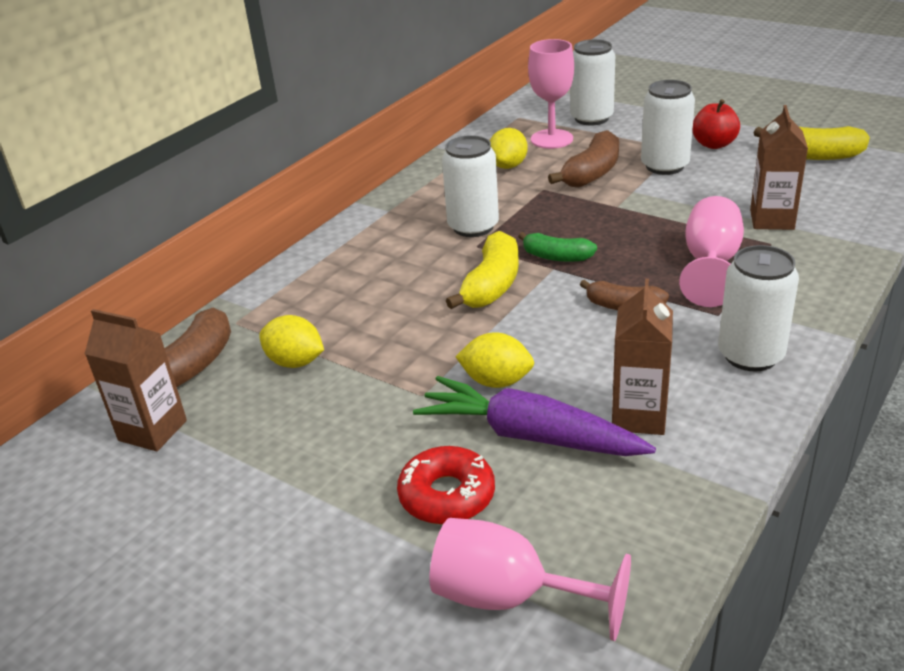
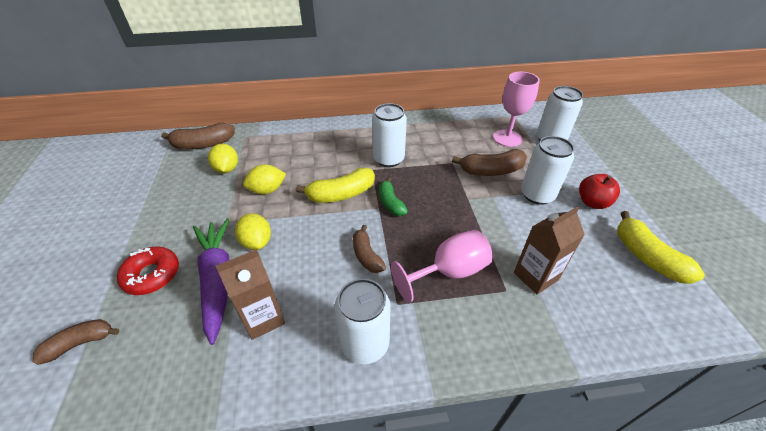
camera: 45 degrees right, 10 degrees up
brown carton [85,309,187,451] -> none
pink goblet [430,518,631,641] -> brown banana [33,319,120,365]
yellow lemon [490,128,528,169] -> yellow lemon moved to [243,165,286,194]

